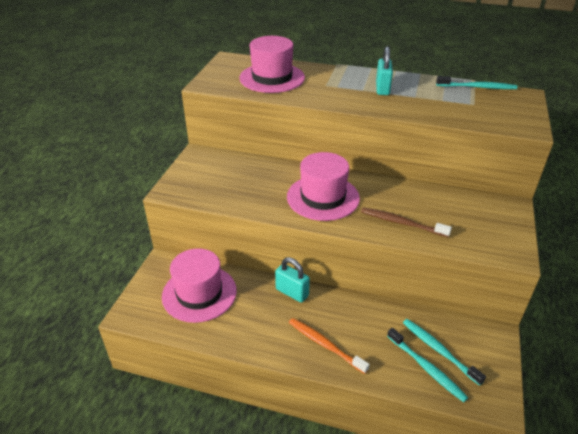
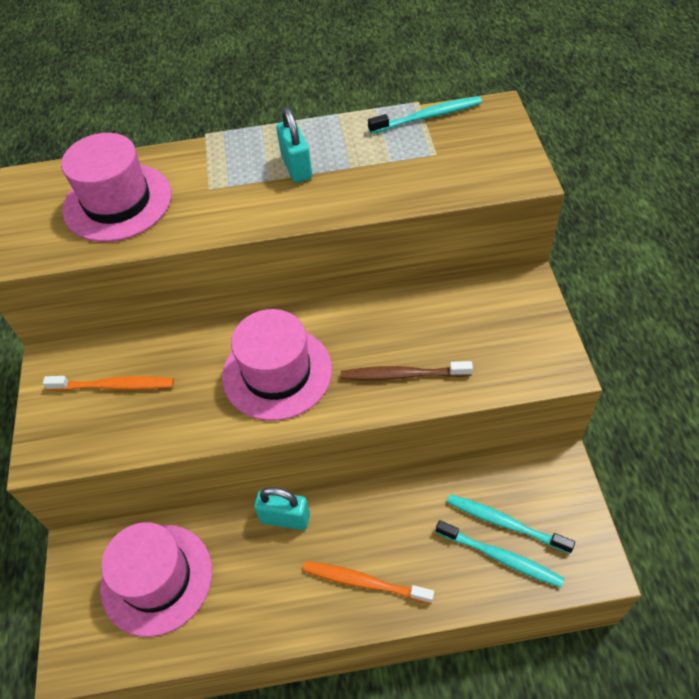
camera: 20 degrees left, 15 degrees up
none -> orange toothbrush [43,376,174,391]

